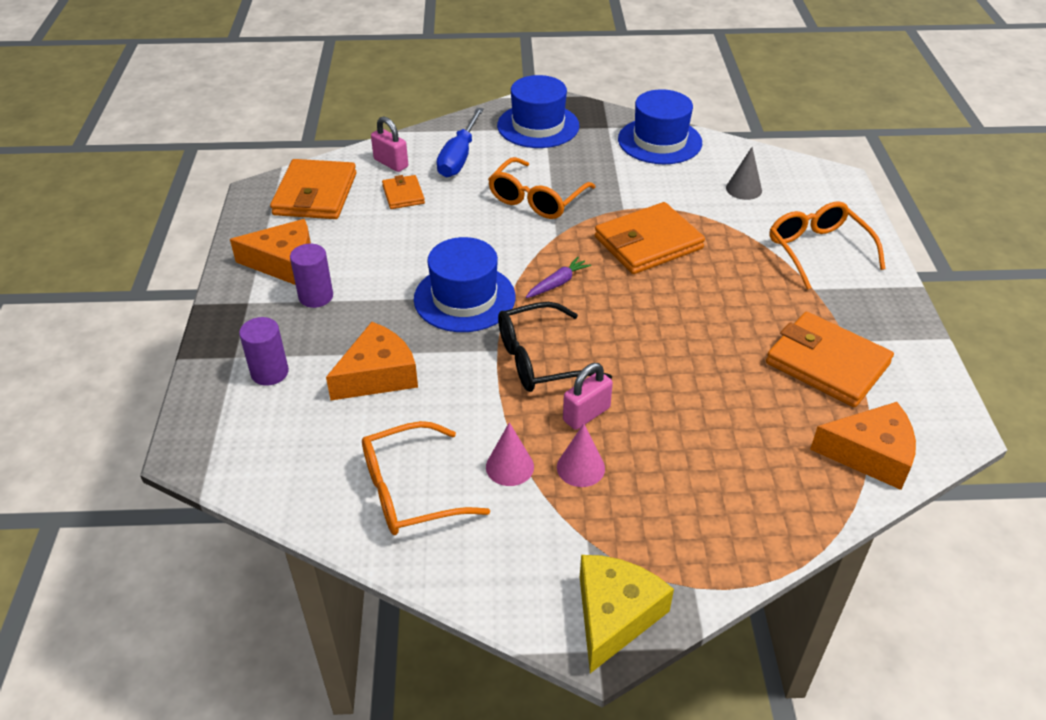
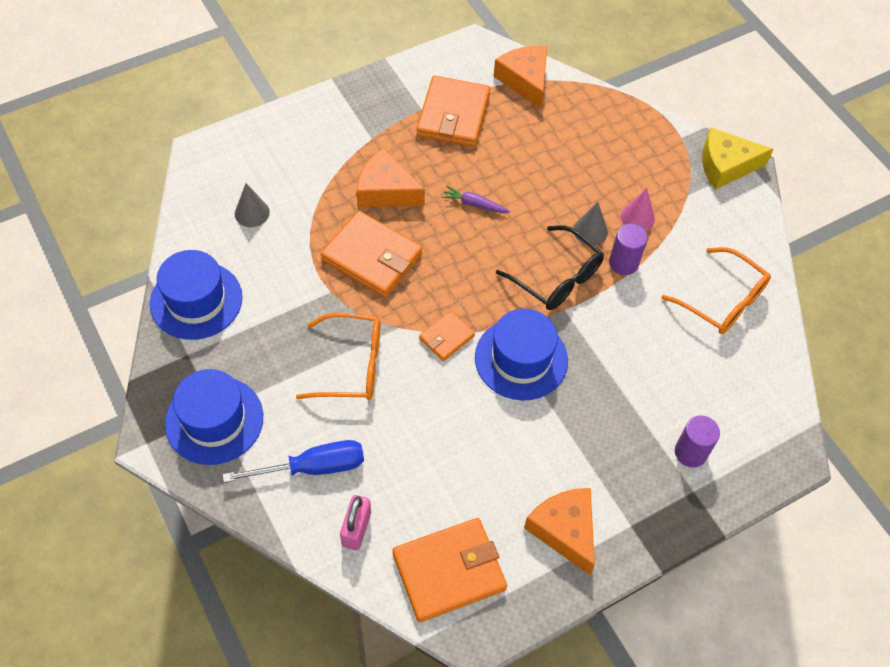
camera: 120 degrees left, 15 degrees up
purple cylinder [290,244,333,308] -> purple cylinder moved to [609,224,648,275]
orange cheese [326,322,418,400] -> orange cheese moved to [357,148,425,207]
orange wallet [382,175,425,209] -> orange wallet moved to [419,311,475,361]
pink cone [486,422,534,486] -> none
purple carrot [526,257,591,298] -> purple carrot moved to [441,186,511,213]
pink padlock [563,363,613,430] -> grey cone [573,202,608,245]
orange glasses [769,201,885,290] -> none

